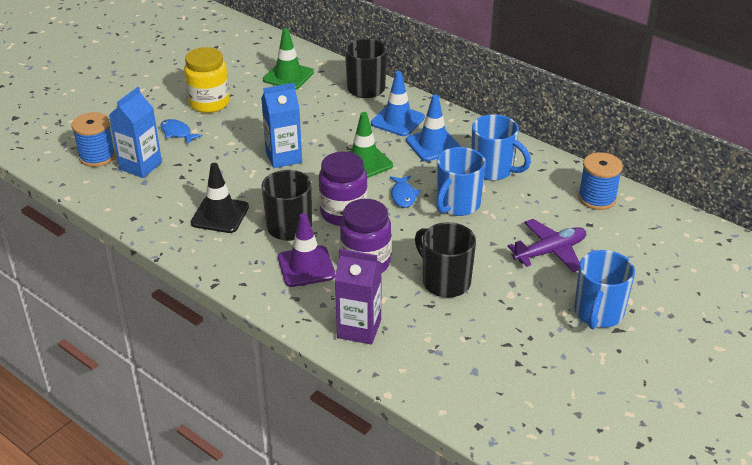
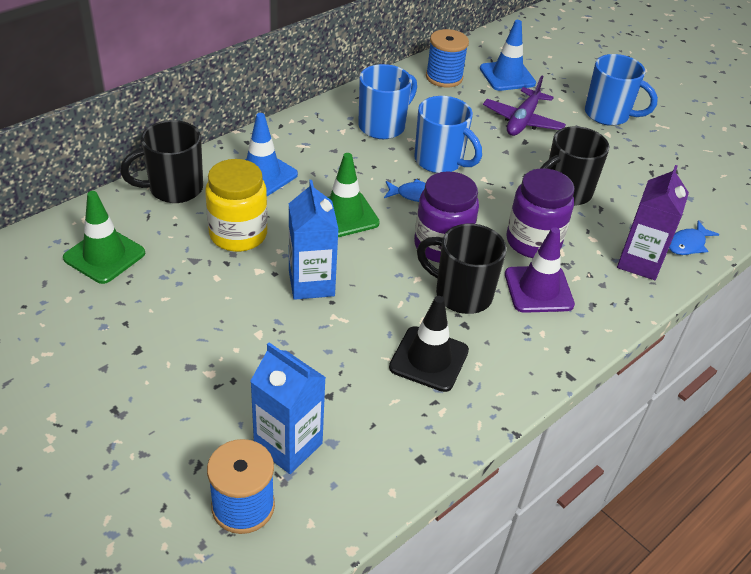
camera: 85 degrees left, 5 degrees up
blue fish [160,119,202,145] -> blue fish moved to [669,221,719,255]
yellow jar [184,47,230,113] -> yellow jar moved to [205,159,268,252]
blue traffic cone [406,95,461,161] -> blue traffic cone moved to [480,20,536,91]
purple plane [507,219,586,272] -> purple plane turned 135 degrees counterclockwise [483,76,566,136]

